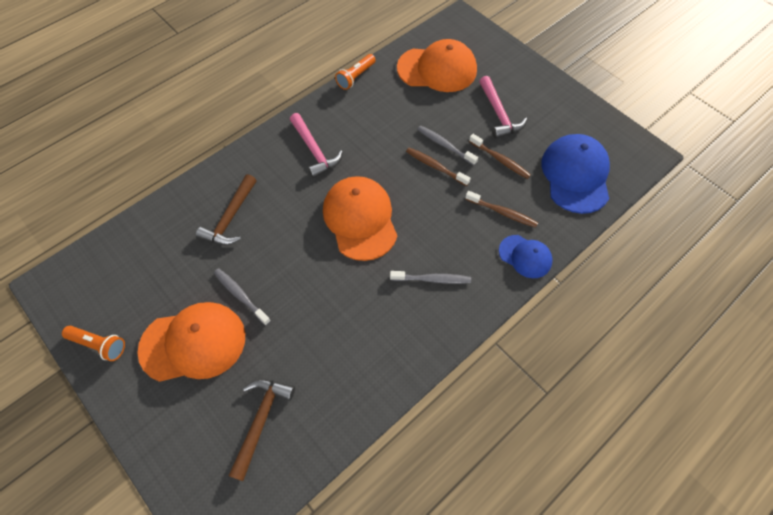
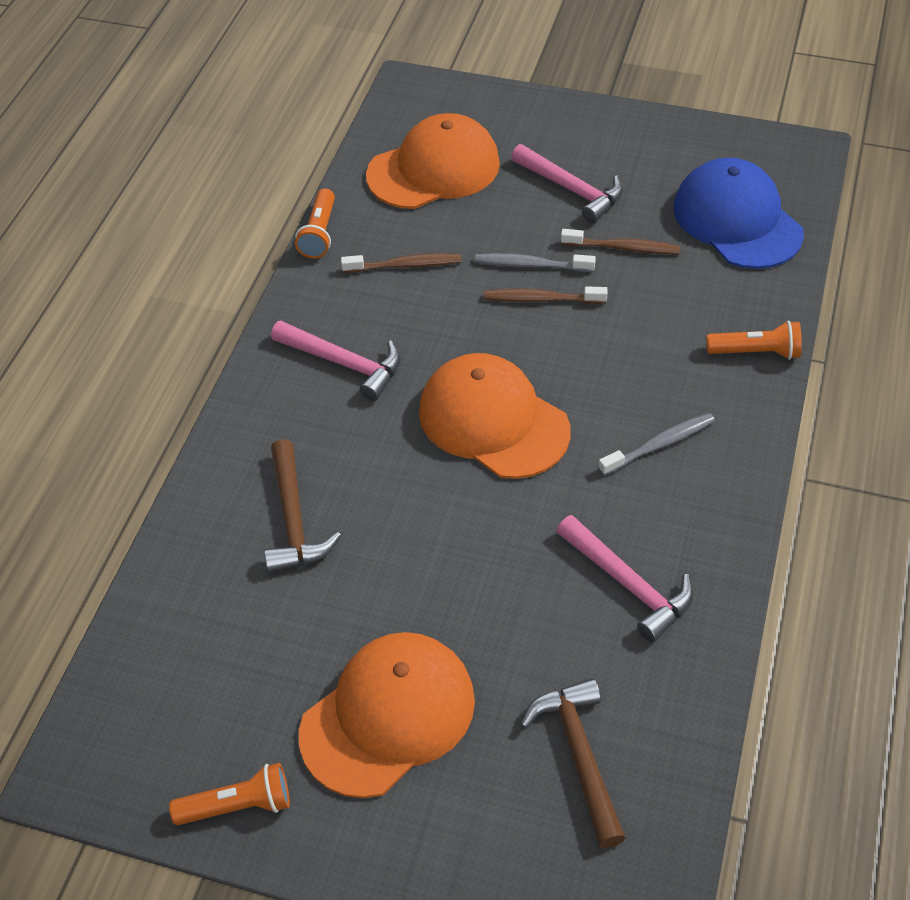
camera: 30 degrees left, 10 degrees down
grey toothbrush [214,268,271,326] -> none
brown toothbrush [465,191,538,228] -> brown toothbrush moved to [341,253,462,273]
blue cap [499,235,553,278] -> orange flashlight [706,321,802,360]
none -> pink hammer [557,515,693,643]

